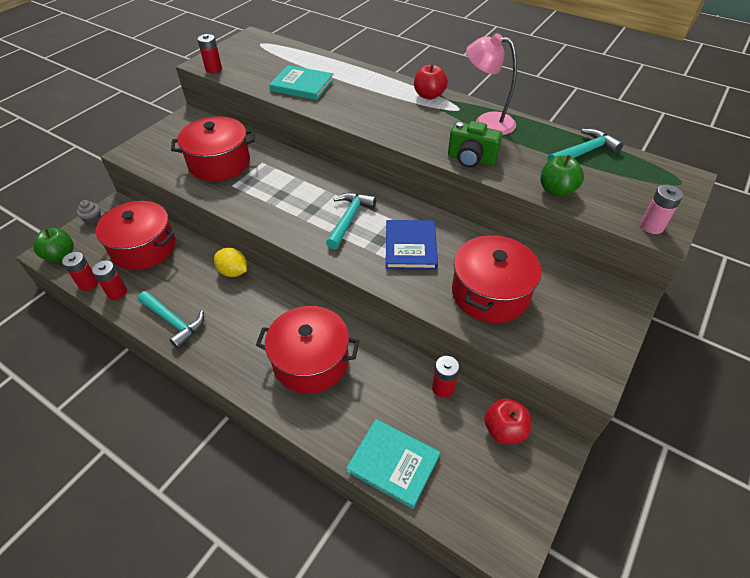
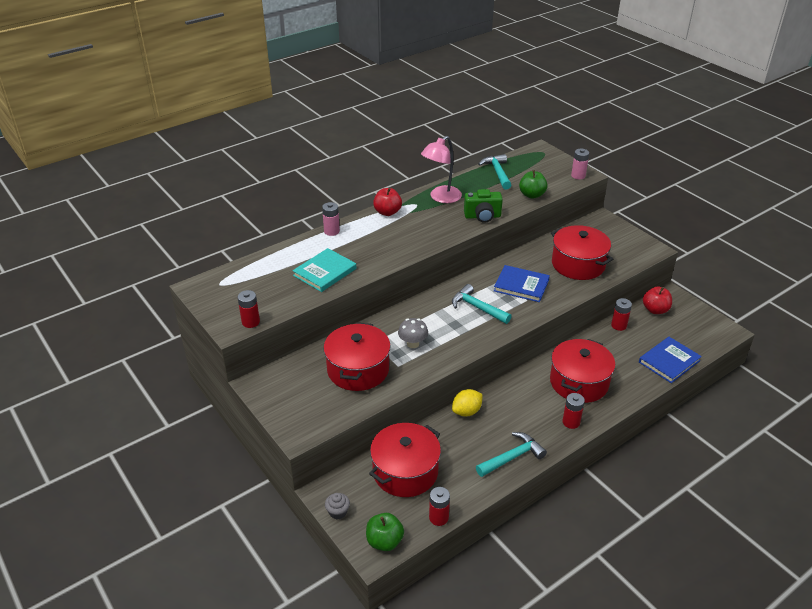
camera: 70 degrees left, 10 degrees down
red battery [92,261,127,300] -> red battery moved to [562,393,585,429]
turquoise book [346,419,440,509] -> blue book [639,337,702,383]
green camera [448,121,502,168] -> green camera turned 45 degrees clockwise [464,189,503,223]
none -> pink battery [322,202,340,236]
none -> grey mushroom [398,318,428,348]

